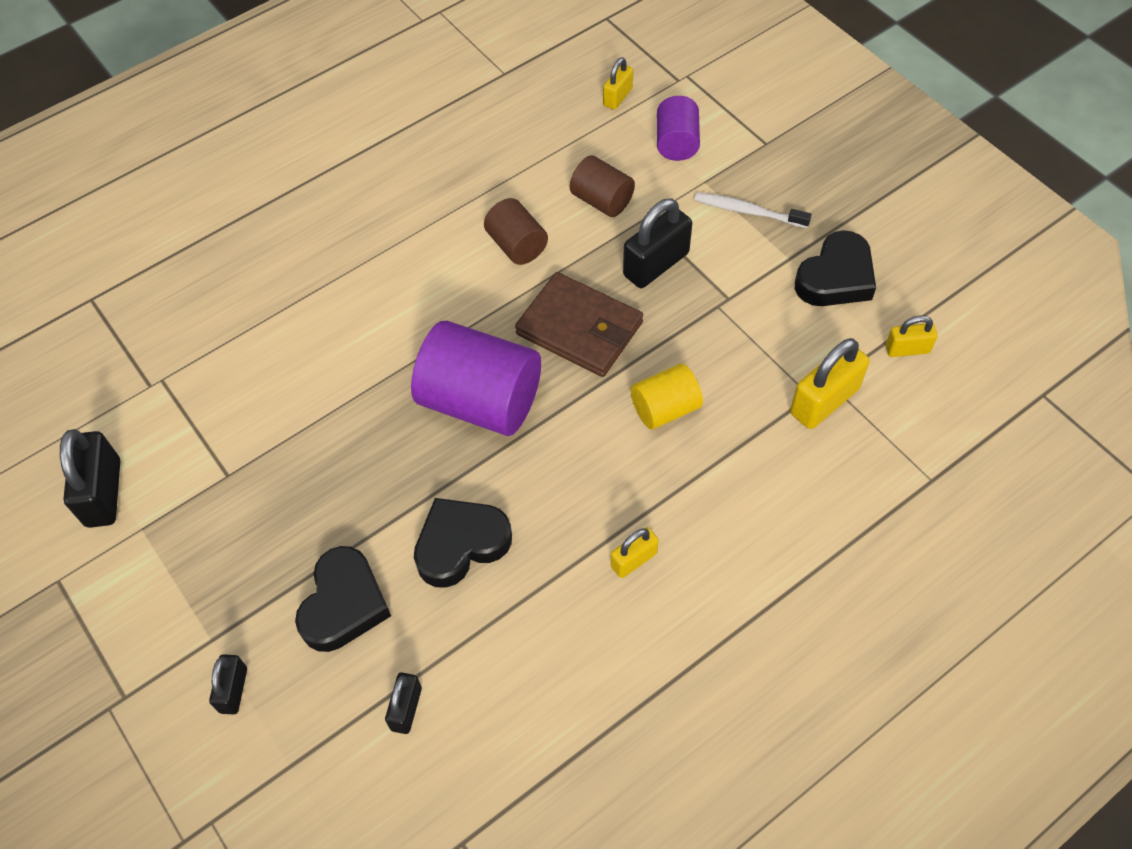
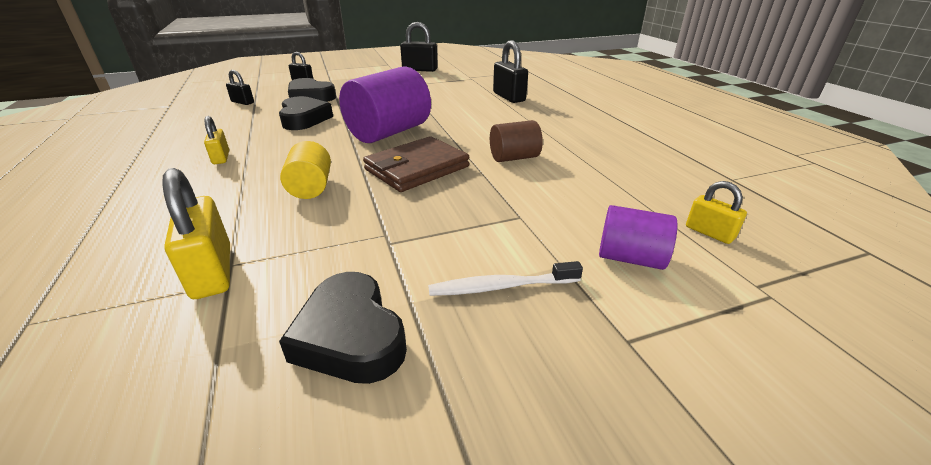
camera: 105 degrees right, 25 degrees down
brown cylinder [570,155,635,217] -> none
black padlock [623,198,692,288] -> black padlock moved to [493,40,528,103]
white toothbrush [694,192,812,228] -> white toothbrush turned 135 degrees counterclockwise [428,261,583,296]
yellow padlock [886,315,938,357] -> none

